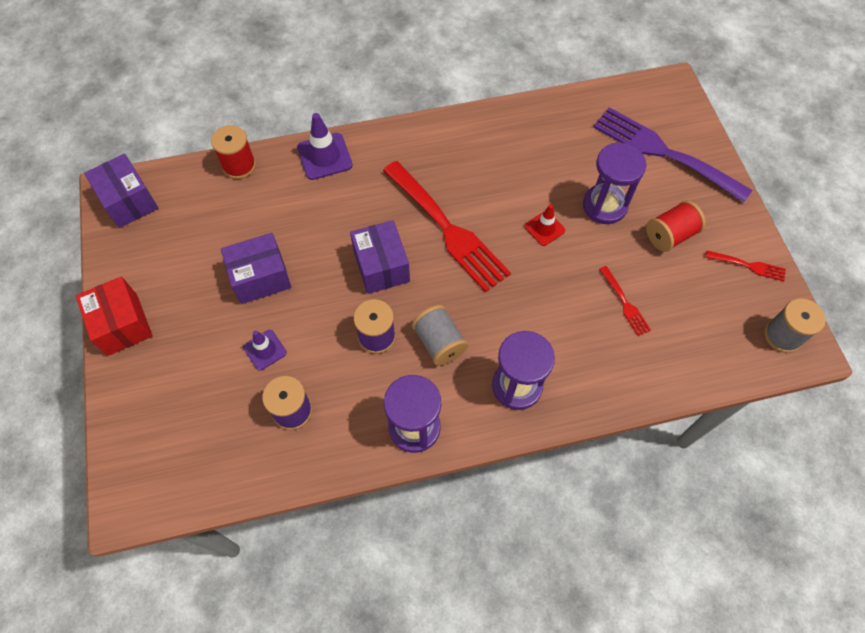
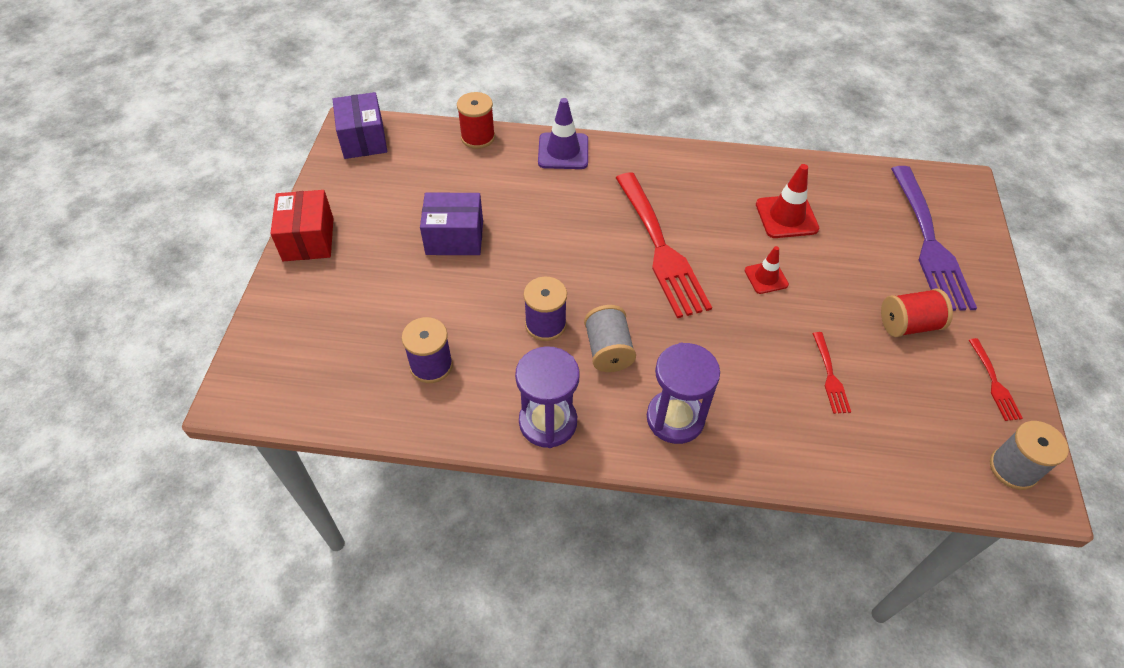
camera: 20 degrees right, 10 degrees down
purple traffic cone [243,330,287,371] -> none
purple box [350,220,410,294] -> none
purple hourglass [583,143,647,224] -> none
purple fork [593,107,752,203] -> purple fork turned 150 degrees counterclockwise [891,166,977,311]
red fork [705,251,786,281] -> red fork turned 45 degrees clockwise [969,338,1023,421]
none -> red traffic cone [756,164,820,238]

